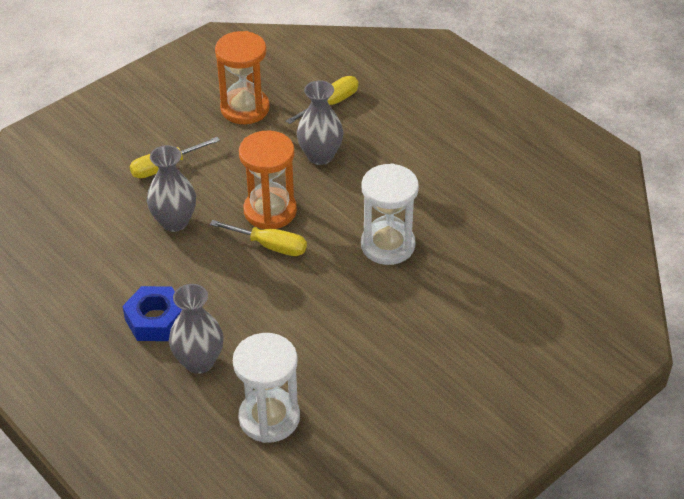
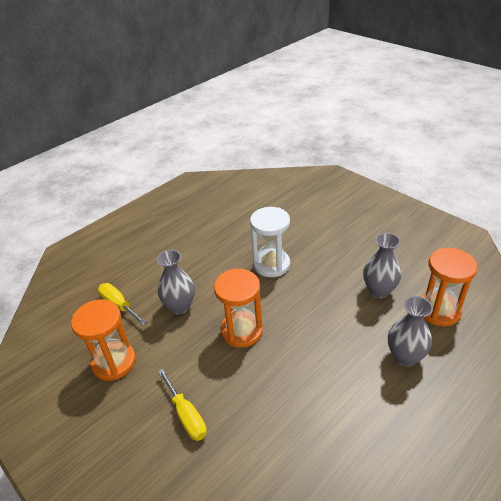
camera: 90 degrees left, 5 degrees down
blue nut [122,286,182,341] -> none
grey vase [147,145,196,232] -> grey vase moved to [363,233,401,298]
yellow screwdriver [210,220,307,256] -> none
white hourglass [233,333,300,443] -> orange hourglass [421,248,478,326]

